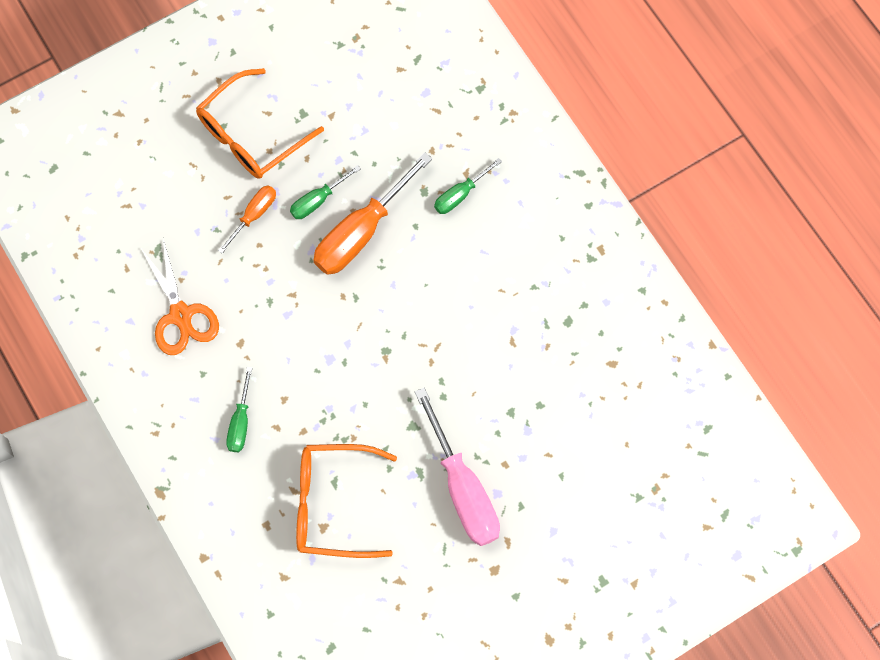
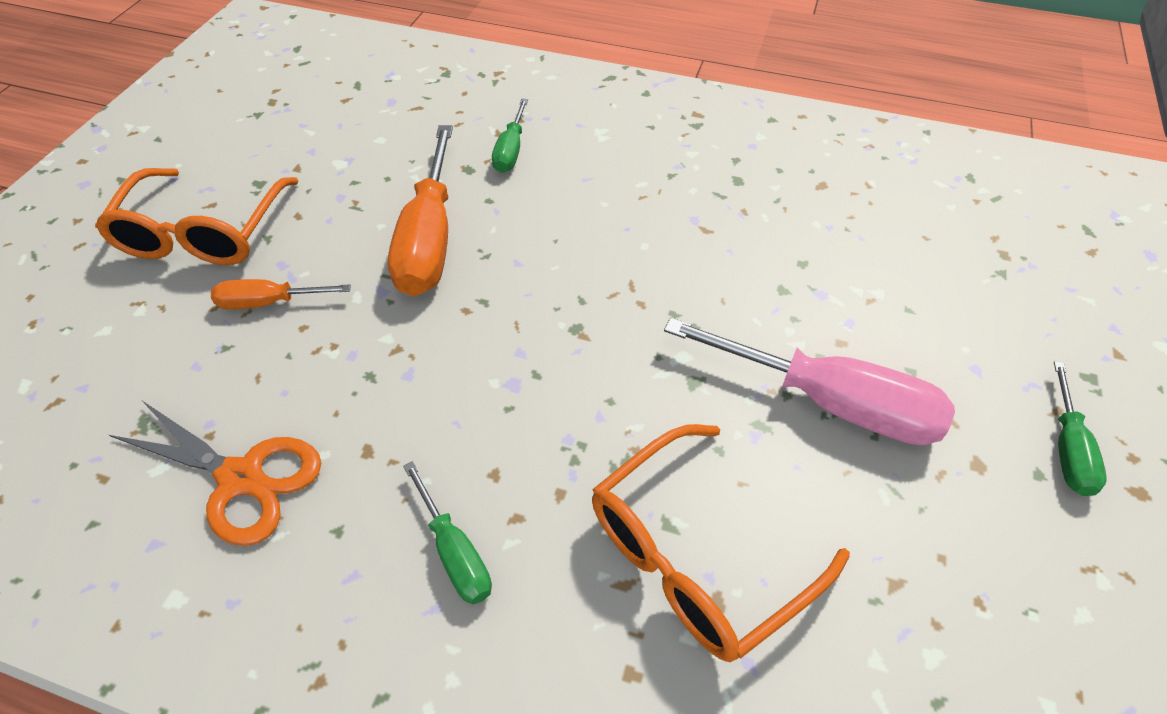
camera: 40 degrees left, 20 degrees down
orange screwdriver [218,185,276,253] -> orange screwdriver turned 90 degrees counterclockwise [211,279,351,309]
green screwdriver [290,165,361,219] -> green screwdriver moved to [1054,361,1107,496]

